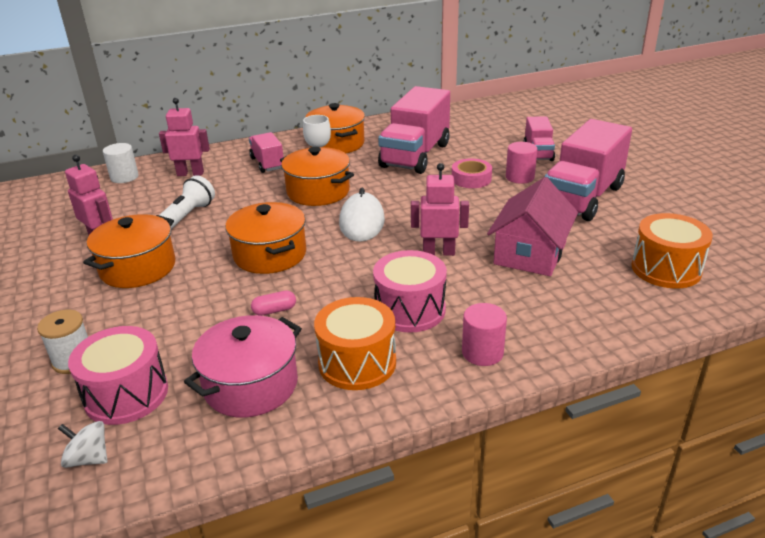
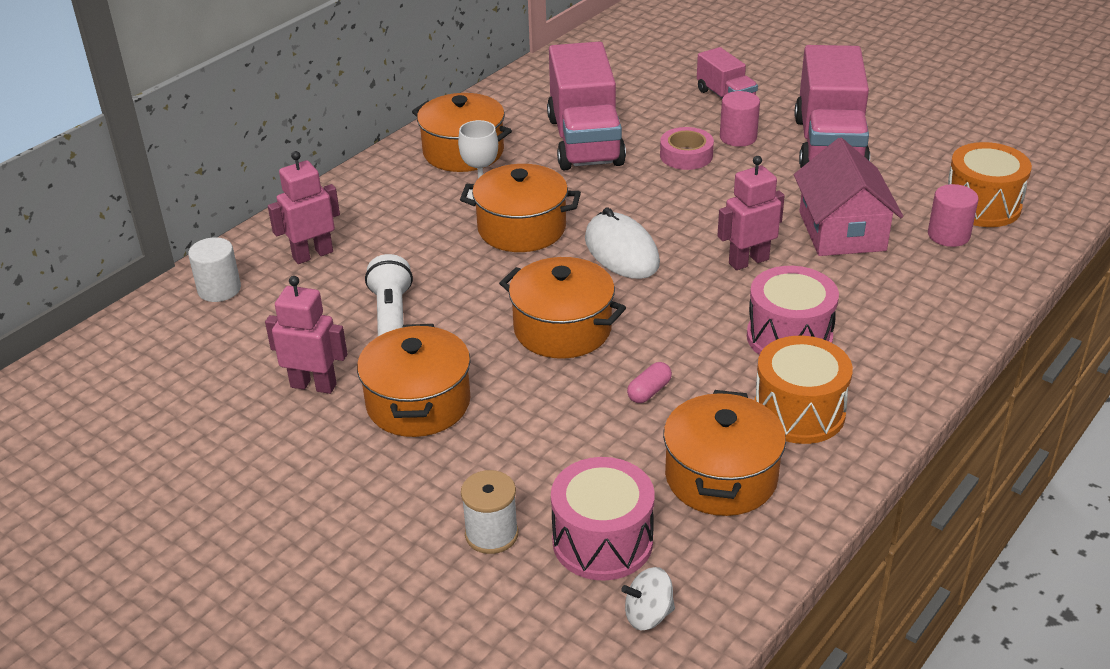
camera: 30 degrees left, 5 degrees up
pink pot [184,315,302,417] -> orange pot [663,390,786,516]
pink truck [249,132,283,173] -> none
pink cylinder [462,303,507,366] -> pink cylinder moved to [928,184,979,247]

